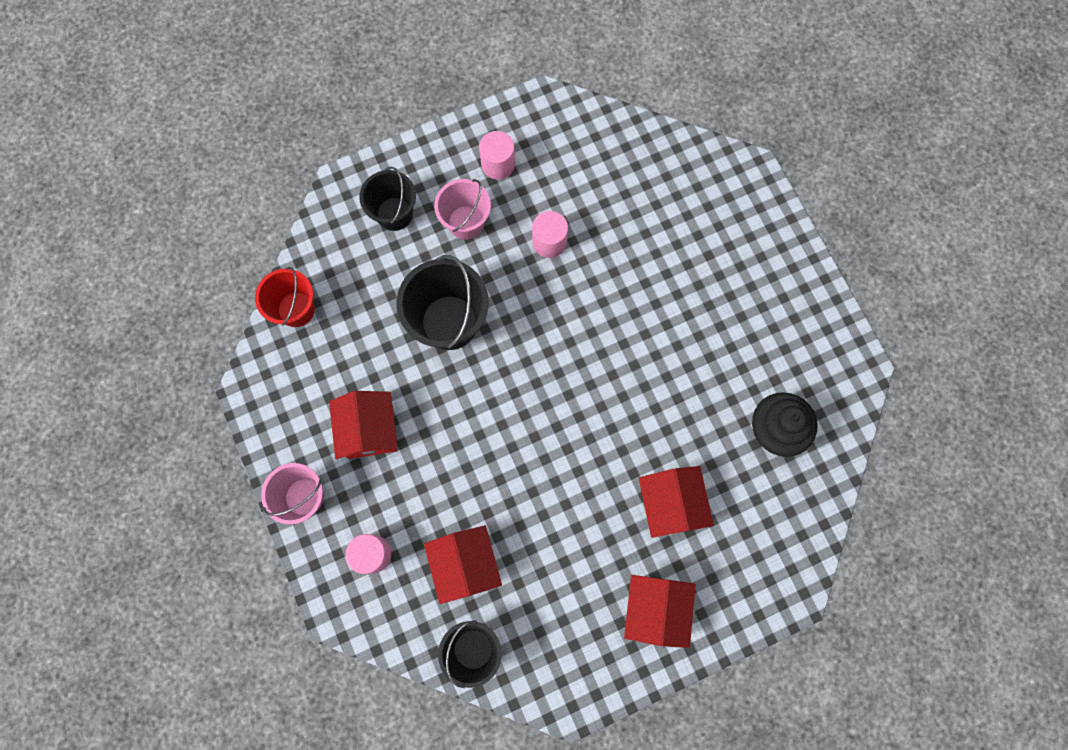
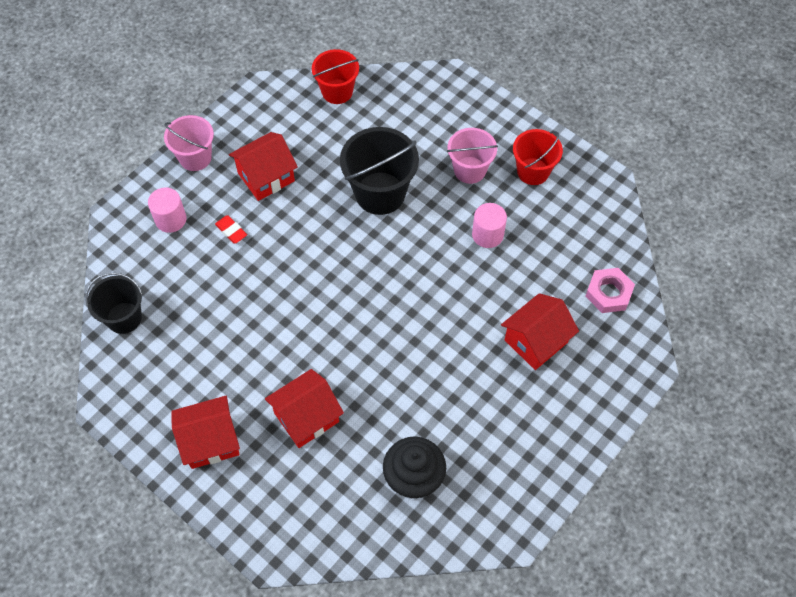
camera: 65 degrees right, 15 degrees down
black bucket [359,167,416,231] -> none
red house [424,526,502,604] -> red house moved to [501,293,579,370]
pink cylinder [479,131,515,180] -> red bucket [513,129,563,185]
none -> red eraser [215,215,247,244]
none -> pink nut [586,268,635,313]

